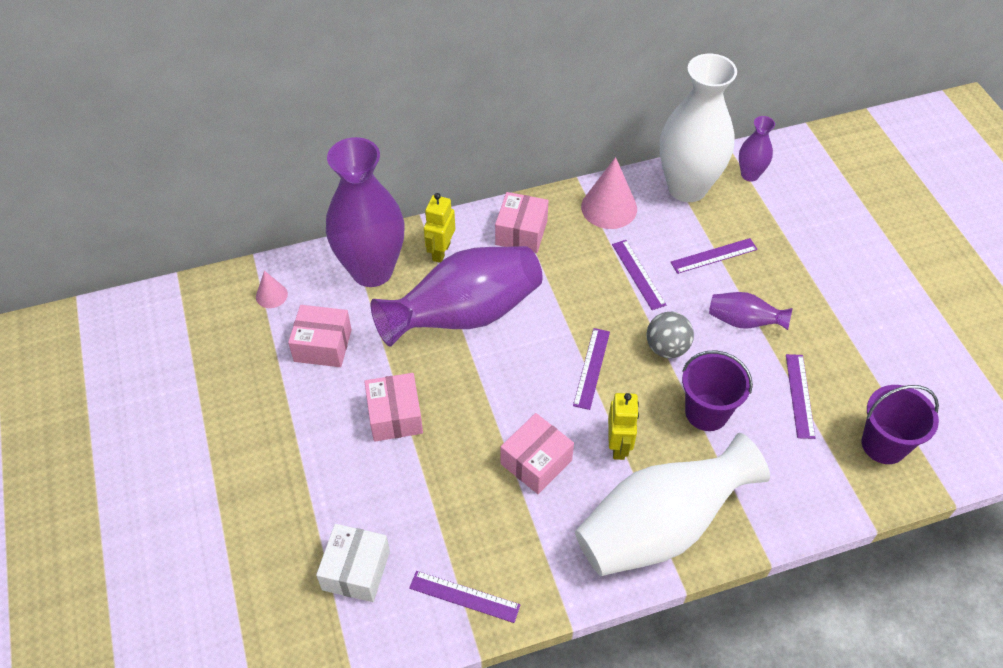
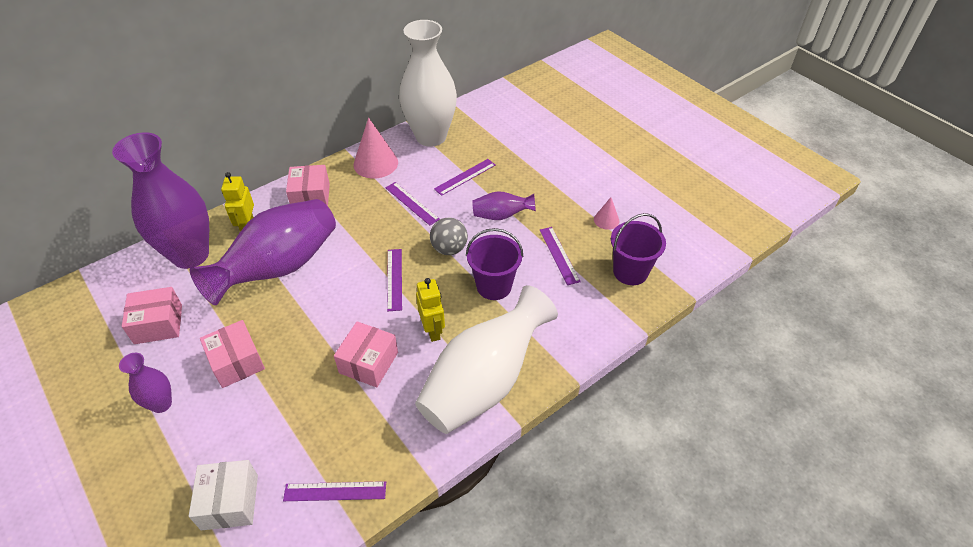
camera: 20 degrees left, 5 degrees down
pink cone [256,271,288,308] -> pink cone moved to [594,197,619,230]
purple vase [739,116,775,181] -> purple vase moved to [119,353,172,413]

